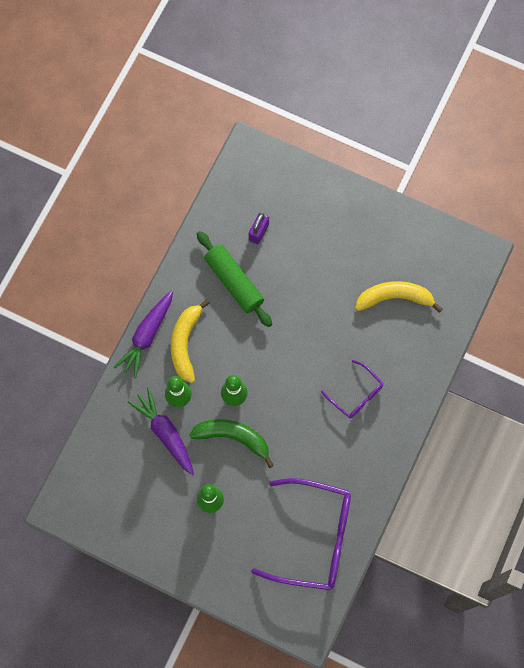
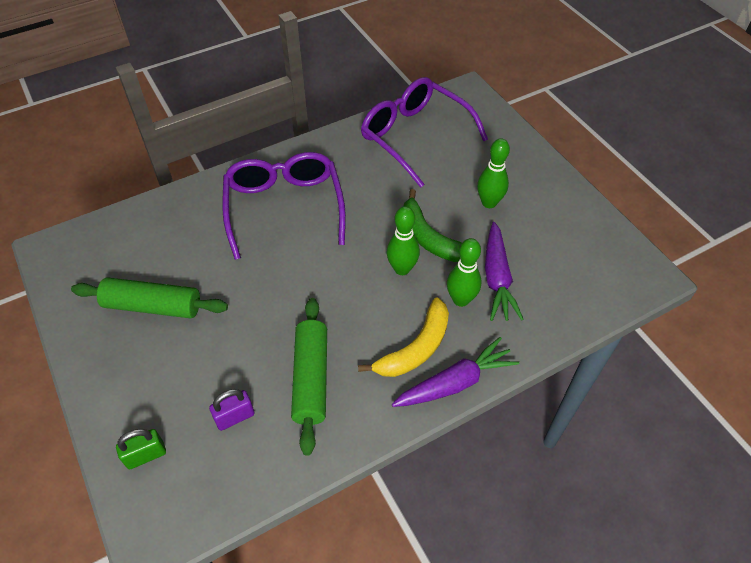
camera: 145 degrees left, 20 degrees down
purple glasses [321,360,383,418] -> purple glasses [222,152,346,260], size x1.94
yellow banana [355,281,442,313] -> none
none -> green rolling pin [71,278,228,318]
none -> green padlock [116,429,166,469]

